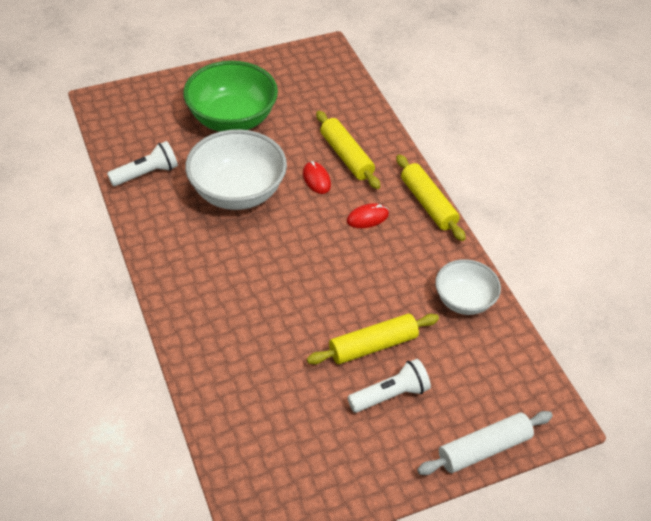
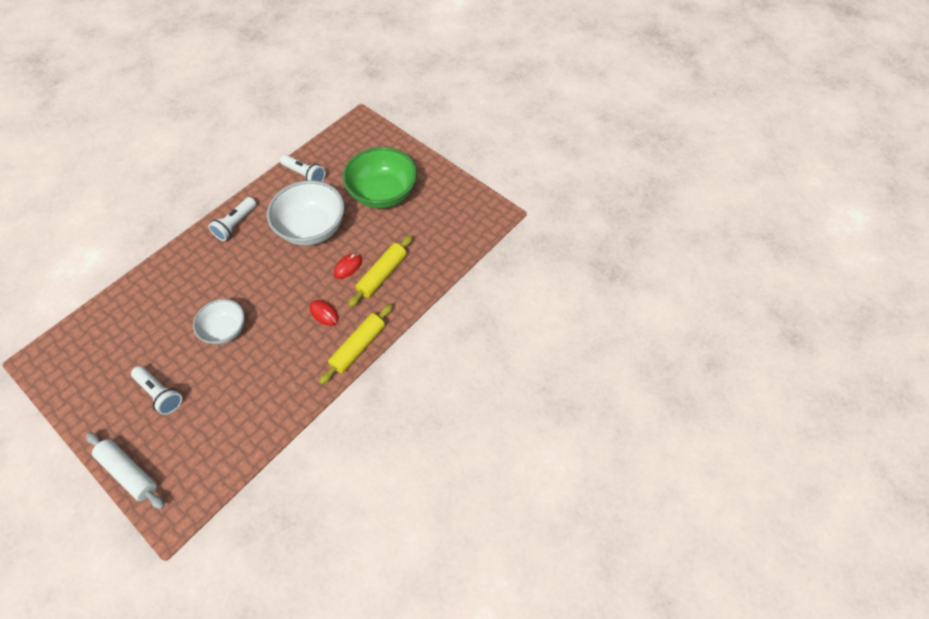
camera: 65 degrees right, 10 degrees up
yellow rolling pin [307,314,439,365] -> none
white bowl [435,259,501,315] -> white bowl moved to [193,299,245,344]
none -> white flashlight [208,197,256,241]

